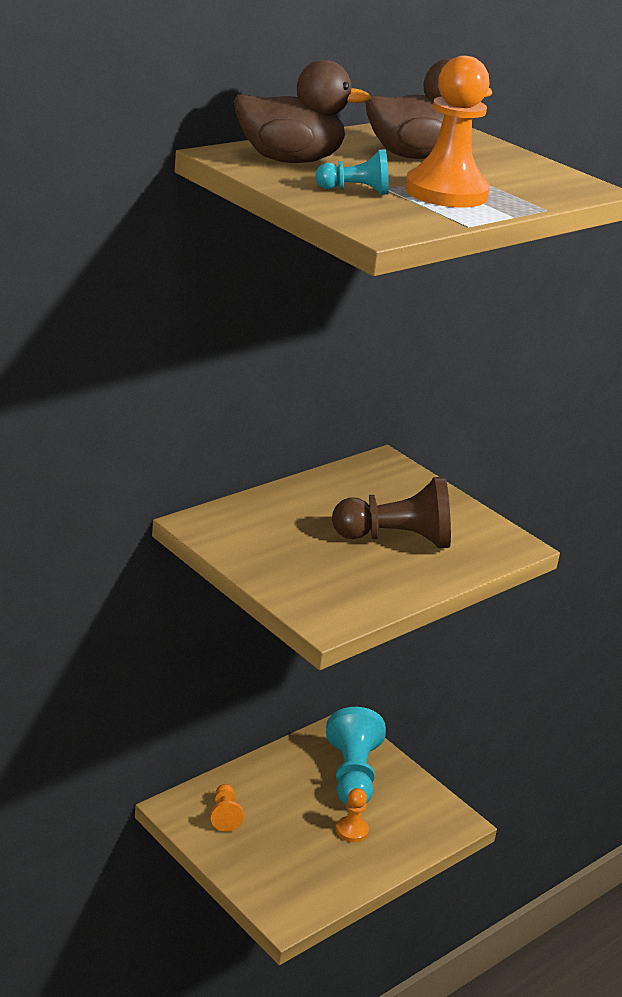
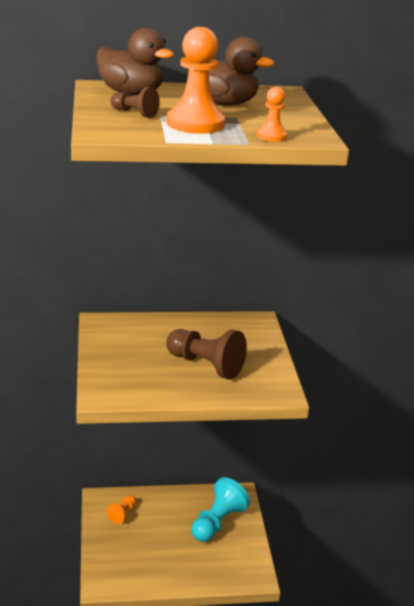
camera: 35 degrees right, 0 degrees up
turquoise pawn [315,149,389,195] -> brown pawn [111,87,160,118]
orange pawn [336,788,369,842] -> orange pawn moved to [256,87,288,142]

